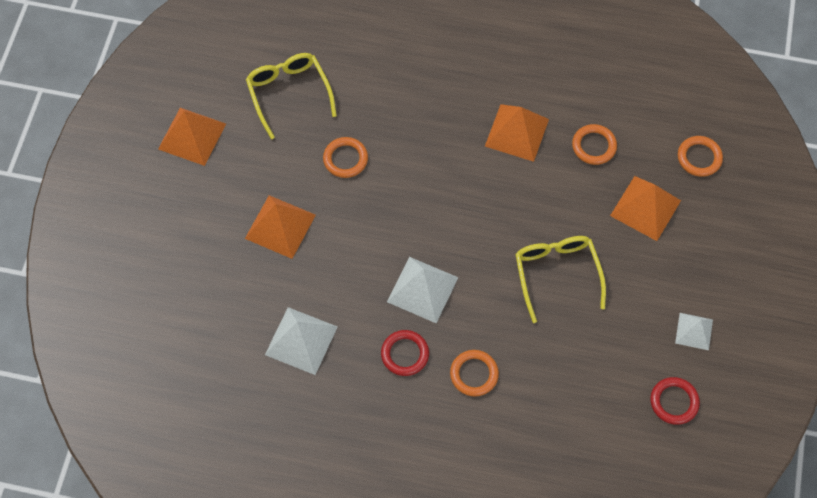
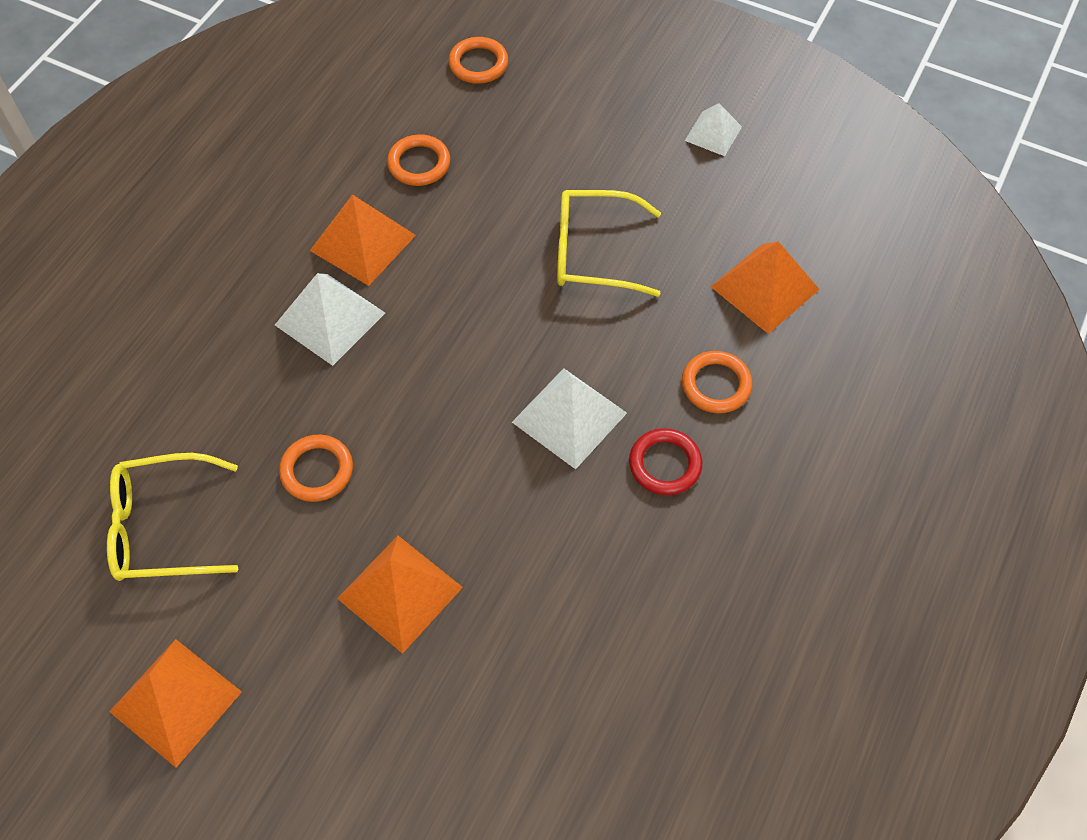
camera: 75 degrees left, 5 degrees down
white pyramid [265,307,338,375] -> white pyramid moved to [275,273,385,366]
orange pyramid [610,176,681,241] -> orange pyramid moved to [710,241,820,334]
red ring [650,377,700,425] -> none

